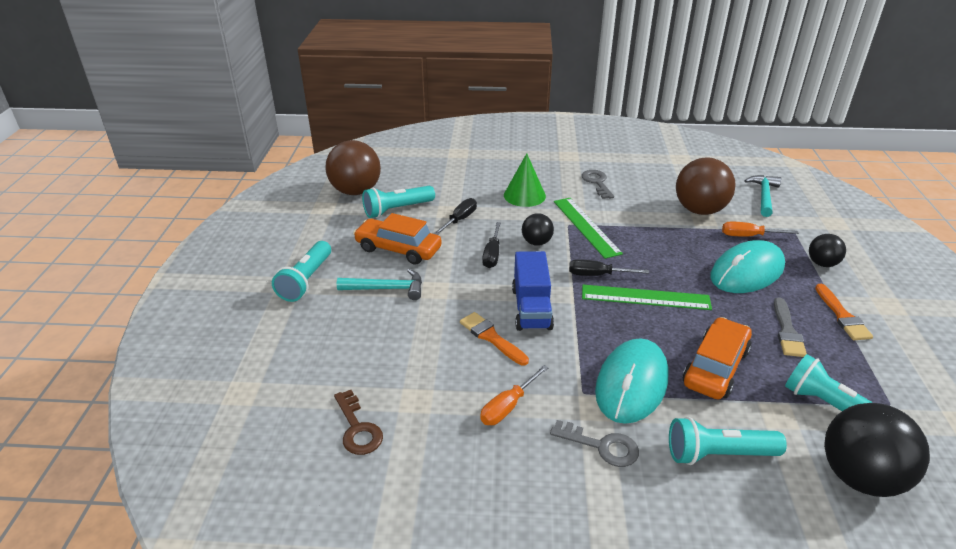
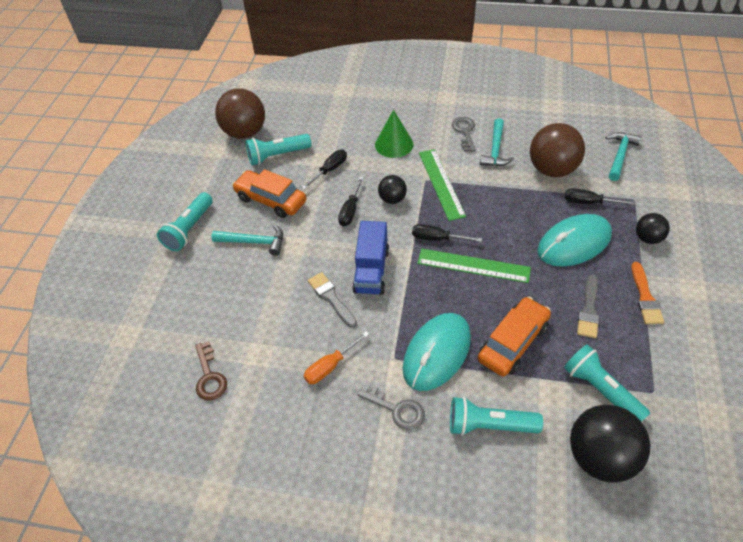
camera: 10 degrees right, 15 degrees up
orange brush [460,312,529,365] -> grey brush [308,272,357,328]
orange screwdriver [722,222,799,237] -> black screwdriver [565,188,635,205]
none -> turquoise hammer [480,118,514,166]

